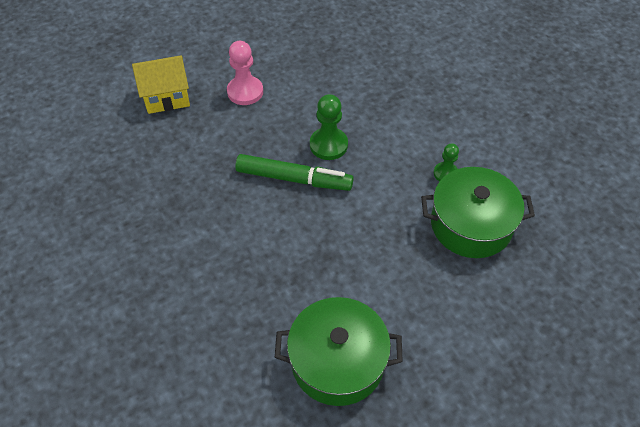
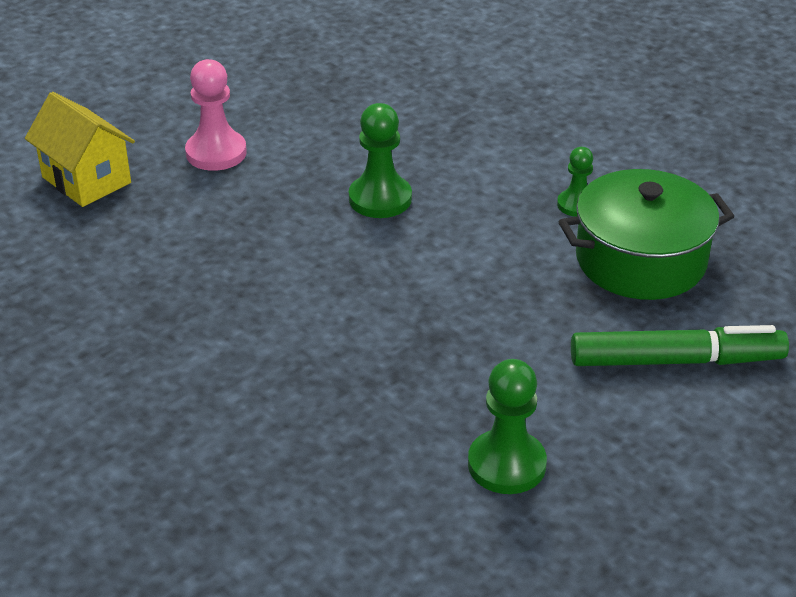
camera: 15 degrees left, 15 degrees down
yellow house [132,55,190,114] -> yellow house turned 75 degrees clockwise [25,92,135,207]
green marker [235,154,354,191] -> green marker moved to [571,325,789,366]
green pot [275,297,403,406] -> green pawn [468,359,547,494]

